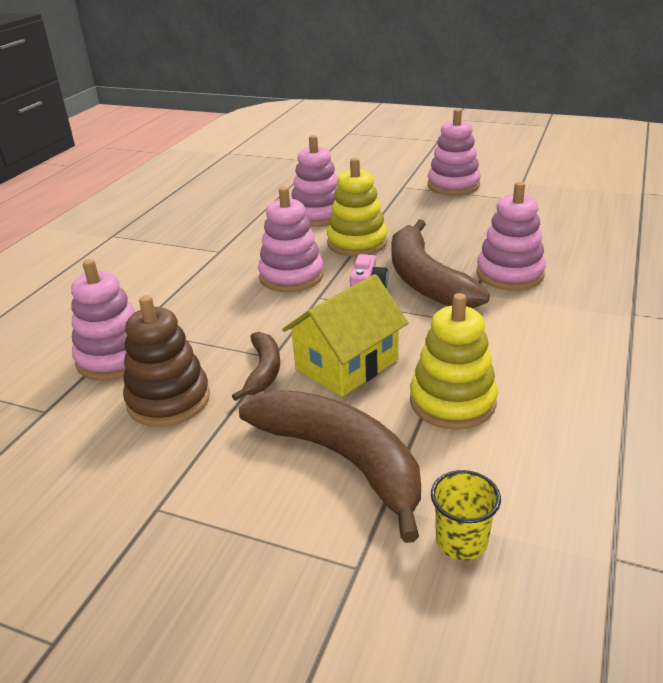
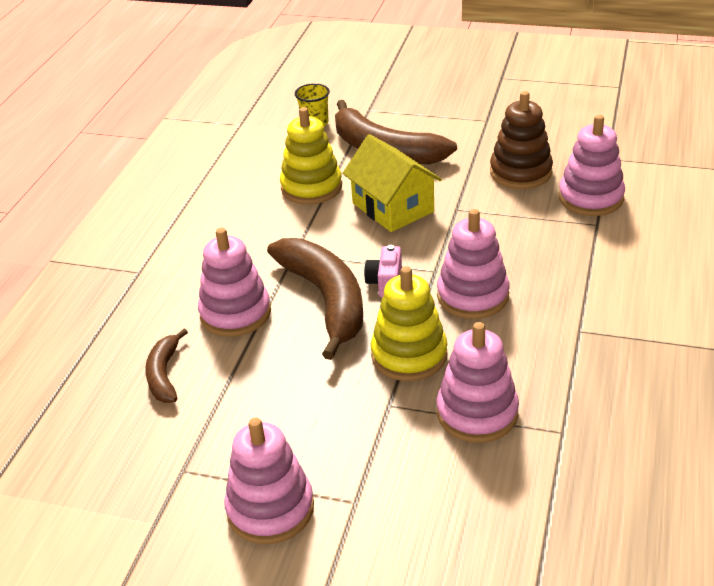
camera: 175 degrees right, 5 degrees up
brown banana [232,332,280,401] -> brown banana moved to [145,329,188,403]
yellow house [282,274,408,397] -> yellow house turned 75 degrees counterclockwise [342,134,442,232]

